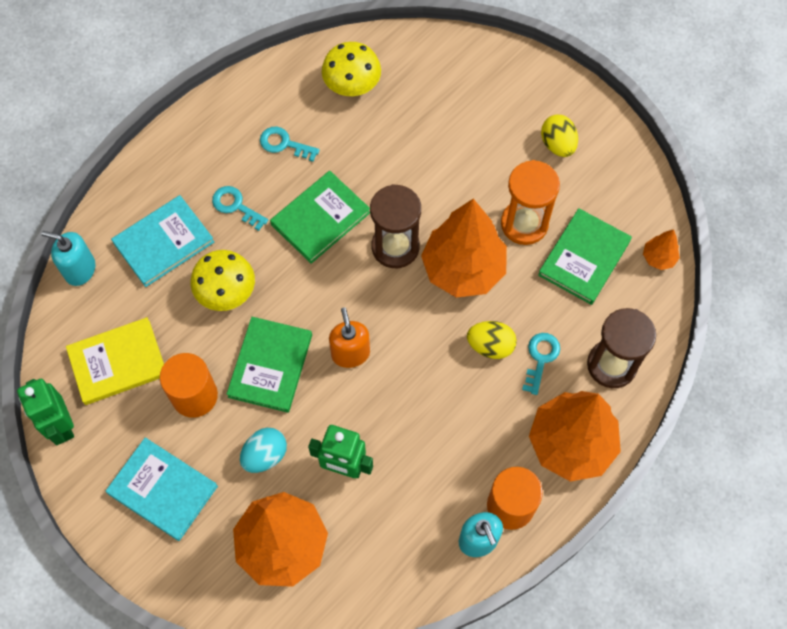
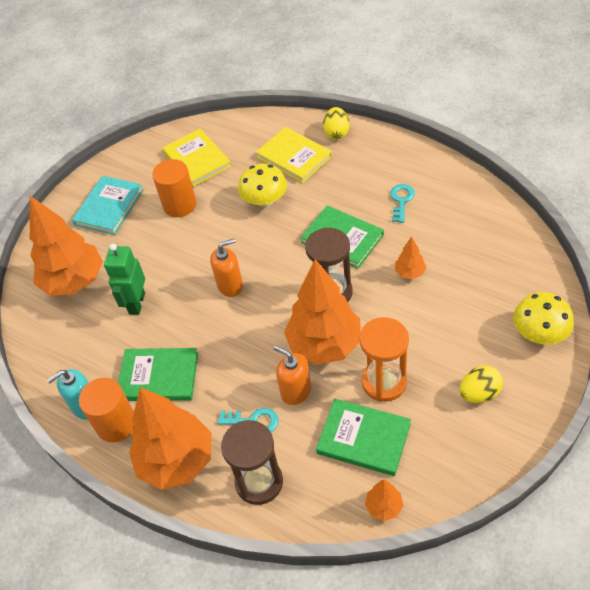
camera: 85 degrees right, 15 degrees down
green robot [17,379,74,445] -> none
turquoise soap dispenser [41,231,95,286] -> none
turquoise book [111,195,214,287] -> yellow book [256,127,332,183]
turquoise key [212,186,268,231] -> none
green book [226,317,312,413] -> green book moved to [118,348,198,401]
turquoise egg [240,428,287,473] -> none
yellow mushroom [322,42,381,96] -> yellow mushroom moved to [513,292,574,344]
yellow egg [467,321,517,359] -> yellow egg moved to [323,107,350,140]
none -> orange soap dispenser [274,345,311,405]
none -> orange tree [395,236,426,279]

